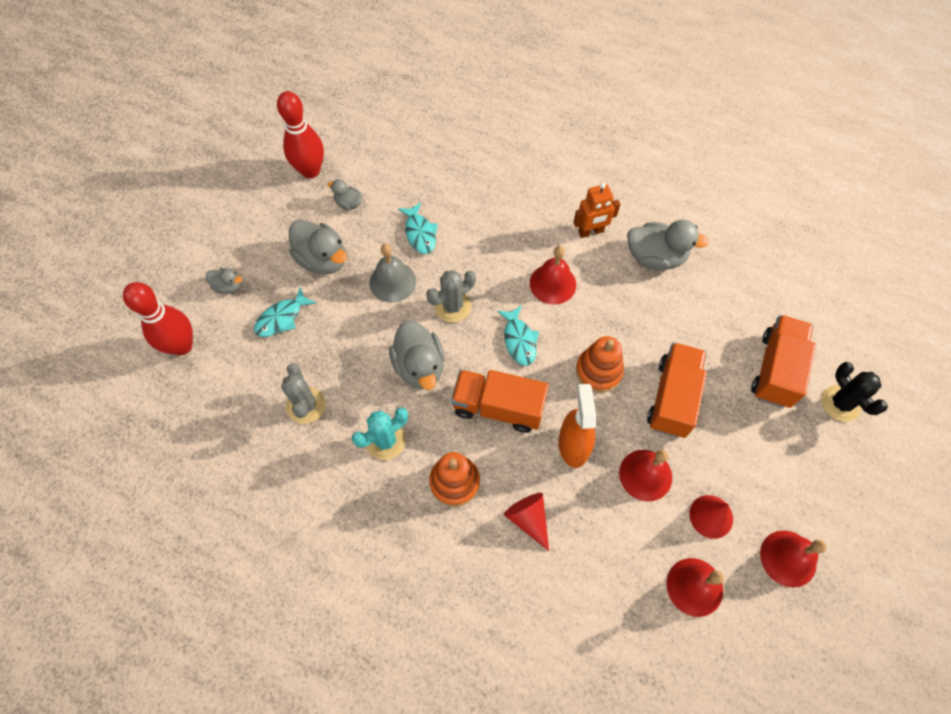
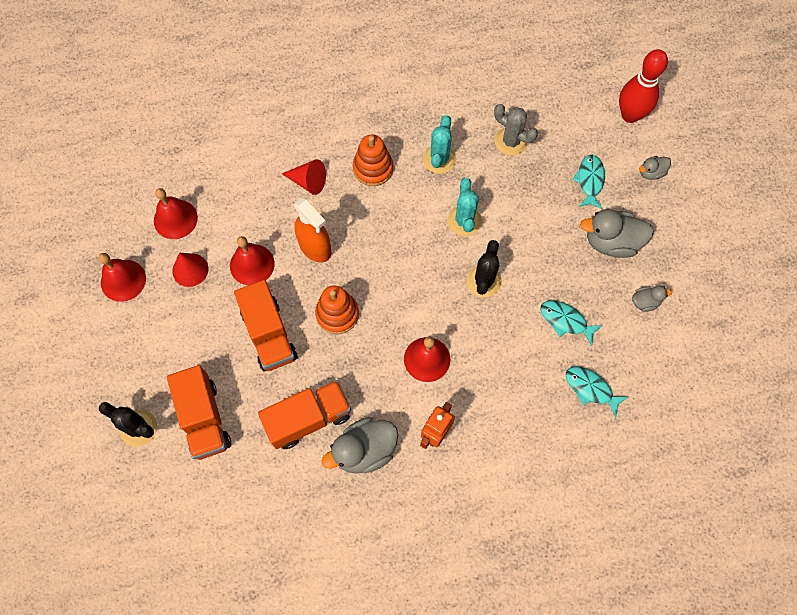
camera: 140 degrees right, 5 degrees up
red bowling pin [277,91,324,178] -> none
grey bell [370,244,416,303] -> none
grey duck [389,320,445,390] -> turquoise cactus [448,178,482,236]
grey cactus [426,270,476,323] -> black cactus [467,240,502,297]
orange truck [451,370,549,433] -> orange truck moved to [258,380,351,449]
turquoise fish [497,305,539,366] -> turquoise fish moved to [566,366,628,418]

